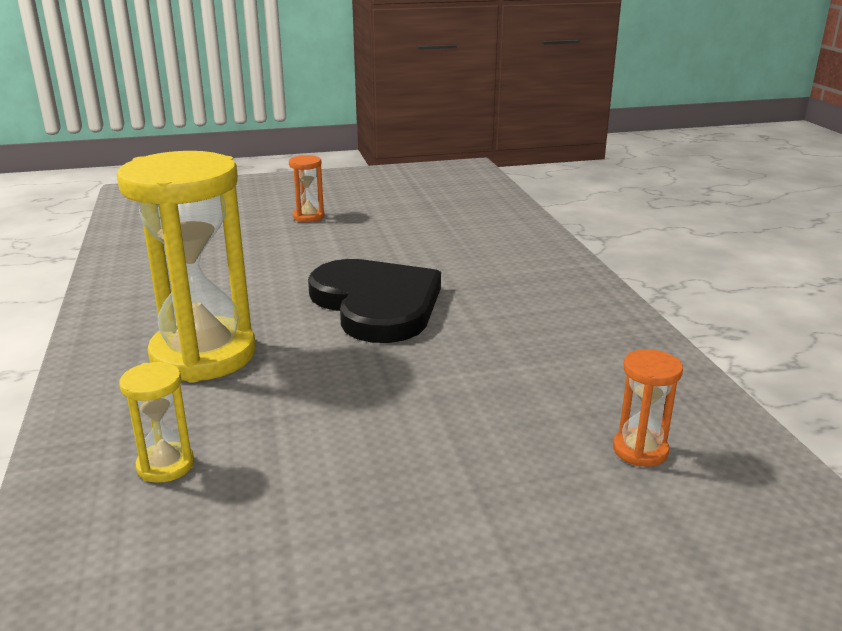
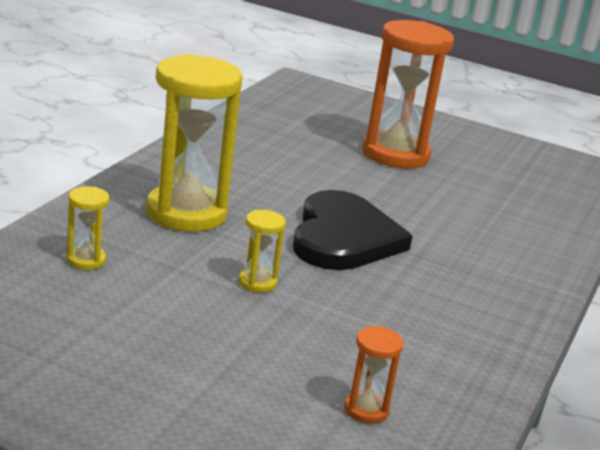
camera: 35 degrees right, 0 degrees up
orange hourglass [289,155,324,222] -> orange hourglass [362,20,454,168], size x2.31
none -> yellow hourglass [239,210,286,293]

